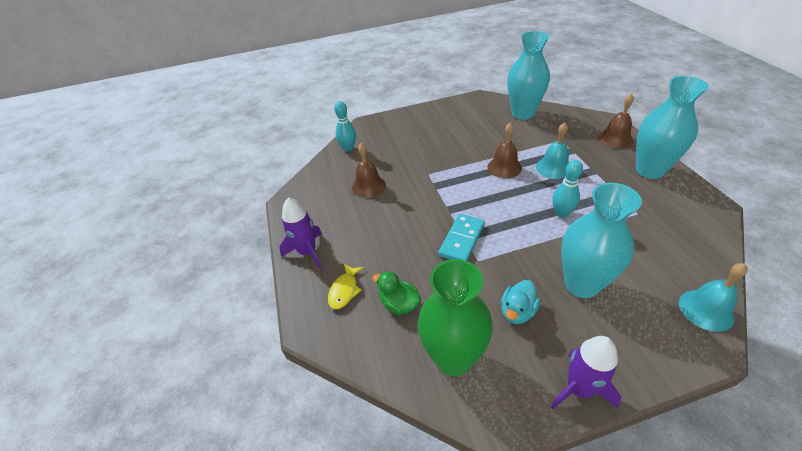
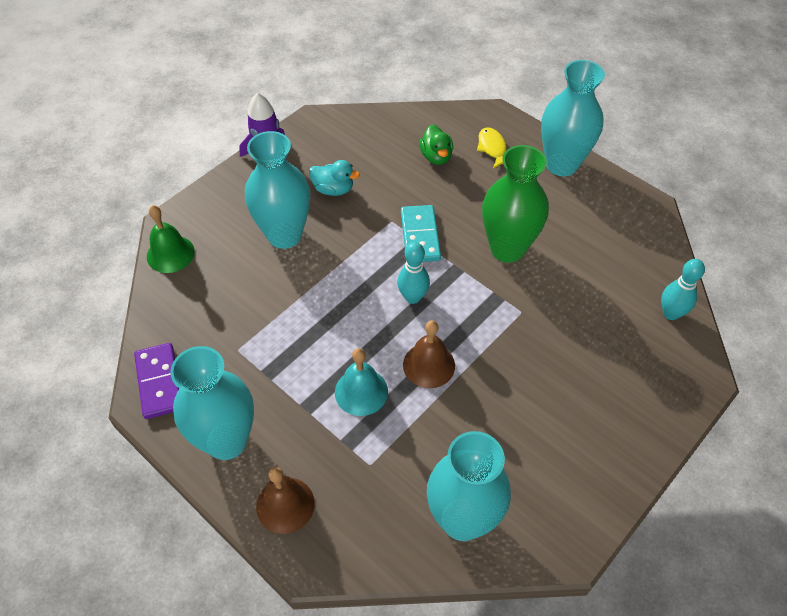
camera: 145 degrees right, 10 degrees up
purple rocket [279,198,322,269] -> turquoise vase [541,60,605,176]
brown bell [352,143,386,198] -> none
green duck [372,271,421,315] -> green duck turned 75 degrees clockwise [419,125,453,165]
green vase [418,259,493,376] -> green vase moved to [482,145,549,263]
turquoise duck [501,280,540,324] -> turquoise duck turned 105 degrees clockwise [309,160,360,196]
turquoise bowling pin [552,160,583,218] -> turquoise bowling pin moved to [397,242,430,304]
turquoise bell [679,263,748,332] -> green bell [147,205,195,273]
none -> purple domino [134,343,179,419]

